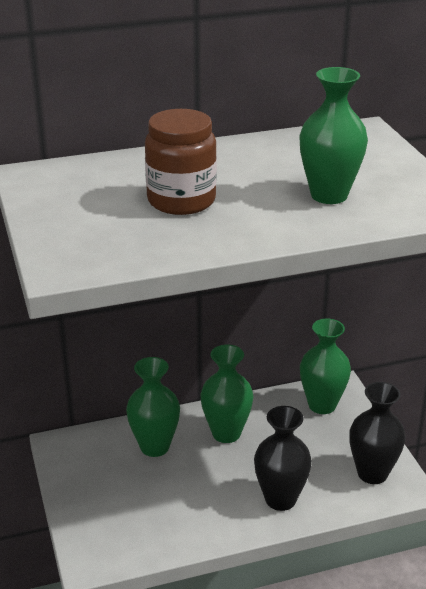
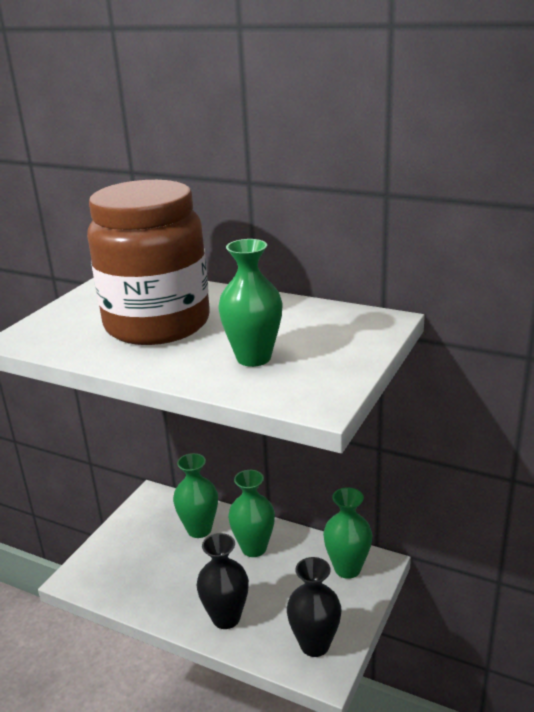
camera: 45 degrees right, 5 degrees down
brown jar [145,109,217,215] -> brown jar [87,180,210,345], size x1.84

